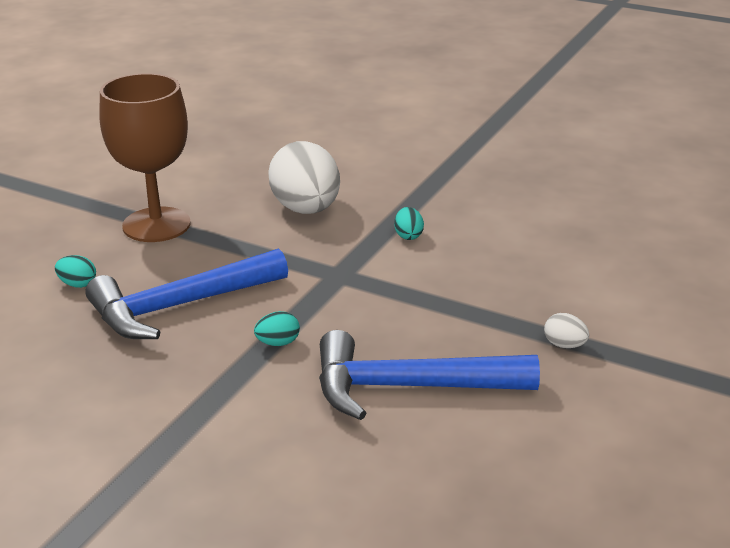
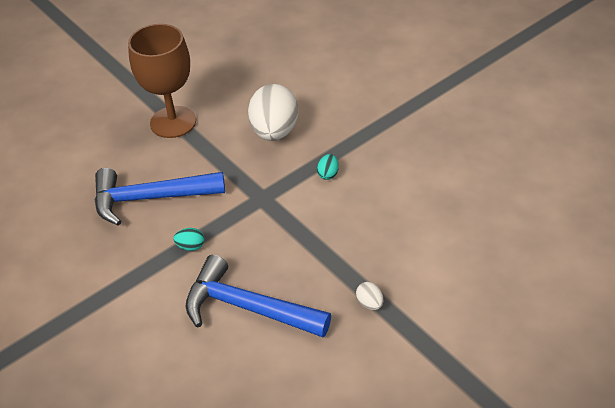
camera: 25 degrees right, 15 degrees up
turquoise egg [55,255,96,288] -> none

